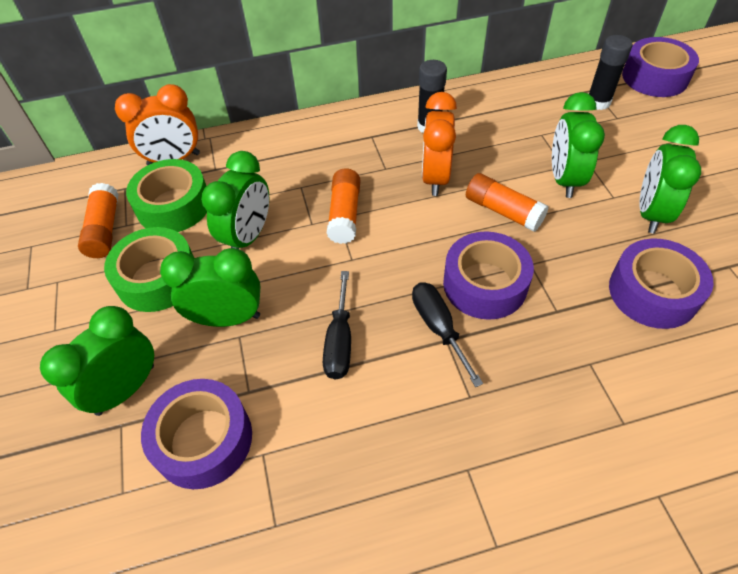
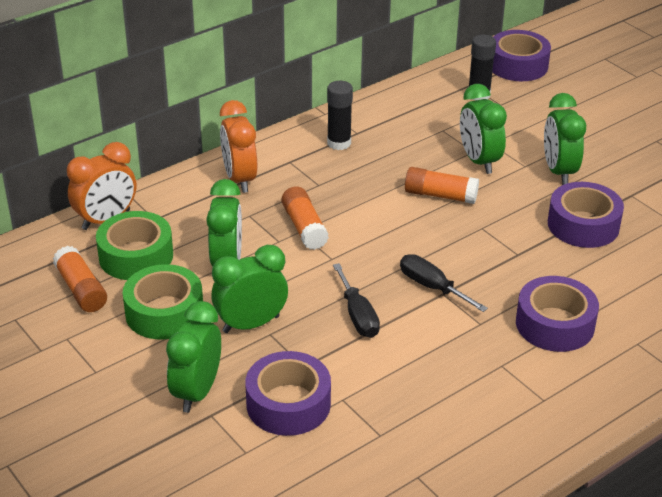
camera: 25 degrees left, 15 degrees down
orange clock [422,92,457,196] -> orange clock moved to [220,100,257,193]
purple tape [443,231,534,320] -> purple tape moved to [516,276,599,352]

